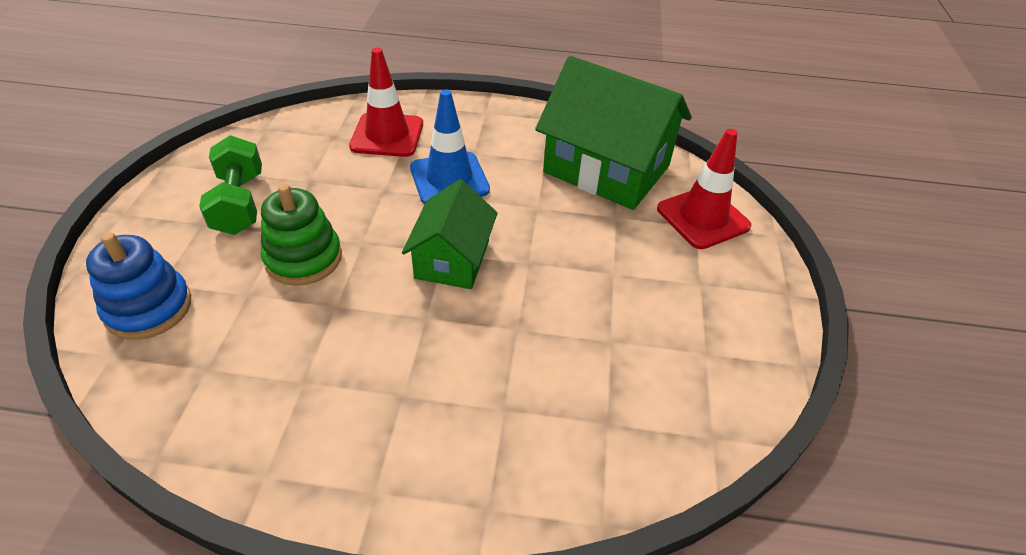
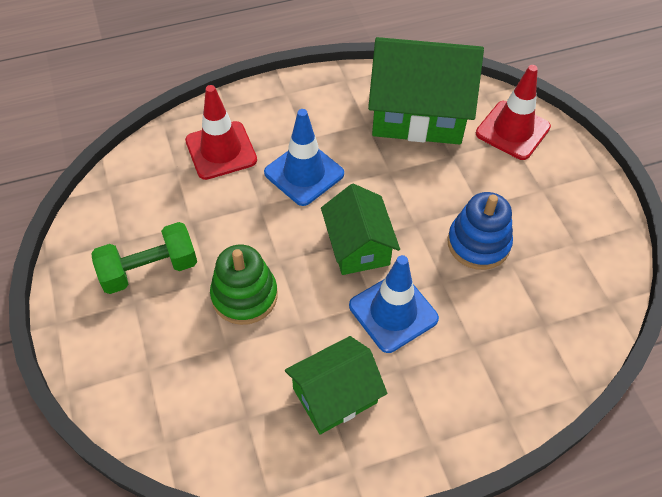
camera: 25 degrees left, 10 degrees up
blue stacking toy [86,232,191,340] -> blue stacking toy moved to [447,192,513,270]
green dumbbell [199,135,262,235] -> green dumbbell turned 75 degrees counterclockwise [91,222,197,294]
none -> green house [285,336,387,435]
none -> blue traffic cone [349,255,439,353]

